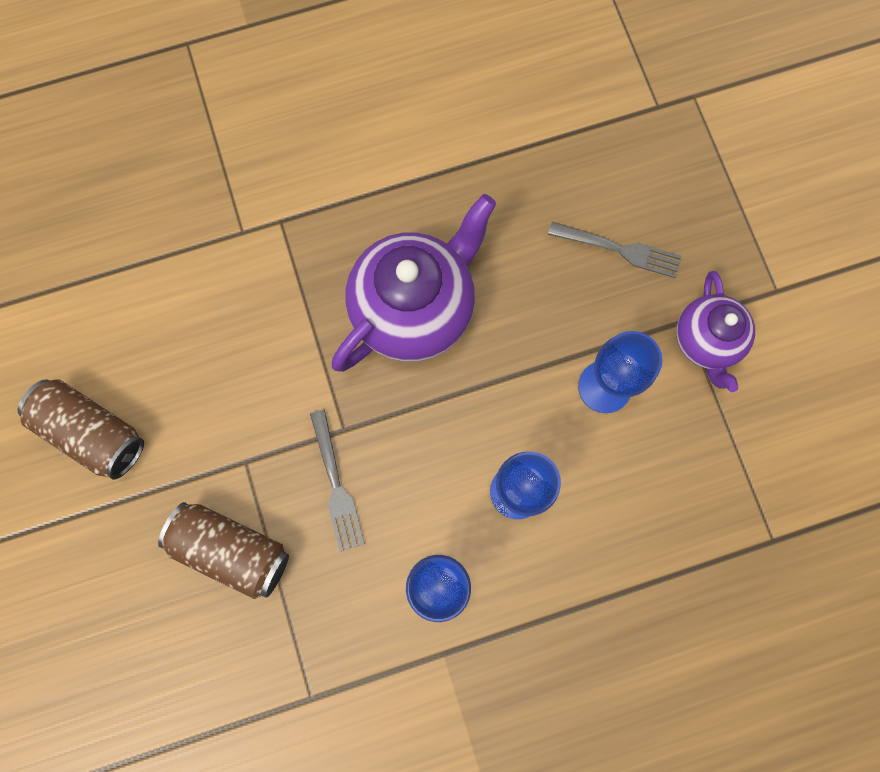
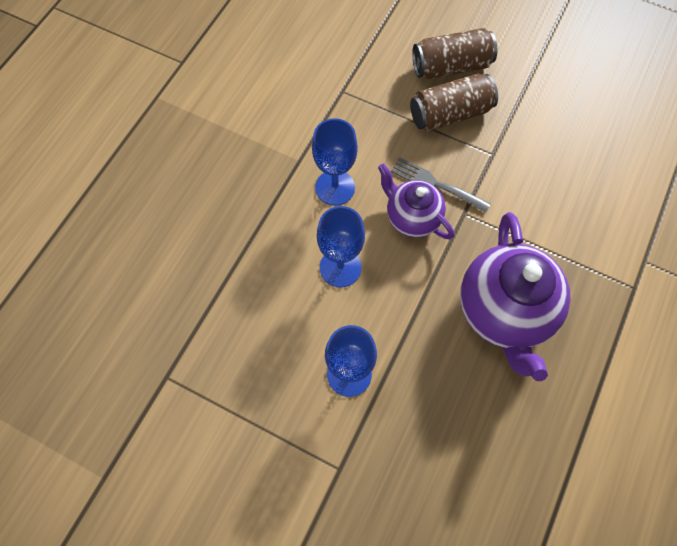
camera: 135 degrees right, 10 degrees down
brown can [18,379,144,480] -> brown can moved to [412,28,497,79]
grey fork [548,222,682,278] -> none
purple teapot [676,271,755,392] -> purple teapot moved to [378,163,454,239]

